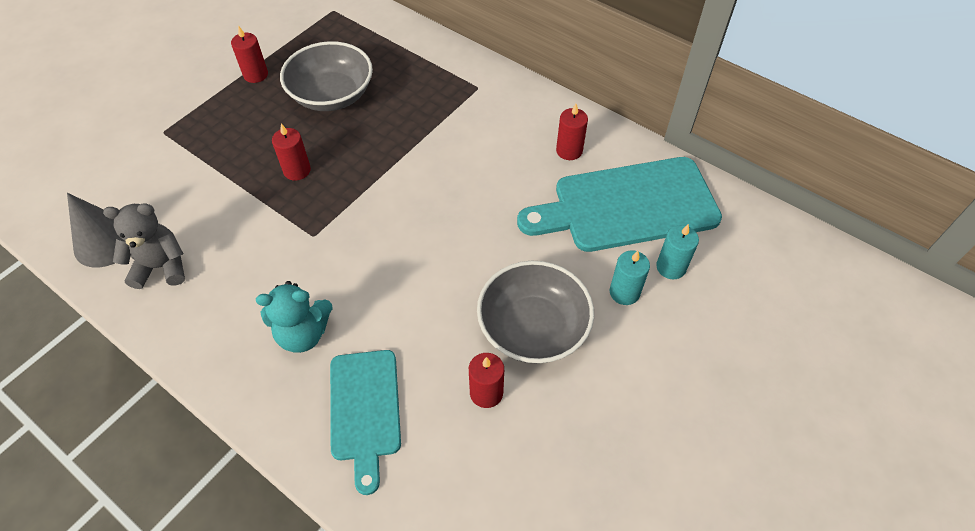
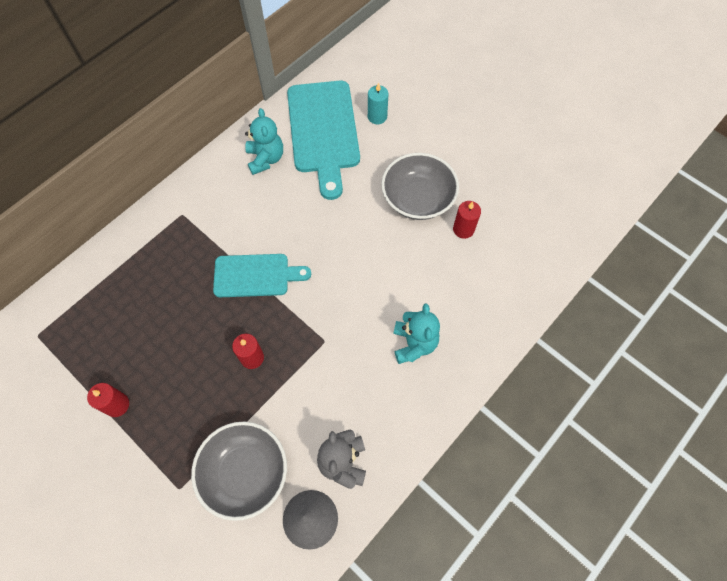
camera: 85 degrees left, 10 degrees up
grey bowl [280,41,373,111] -> grey bowl moved to [191,421,287,521]
turquoise cutting board [330,350,401,495] -> turquoise cutting board moved to [213,254,311,297]
red candle [556,104,588,160] -> turquoise teddy bear [245,108,283,175]
turquoise candle [610,251,650,305] -> none

